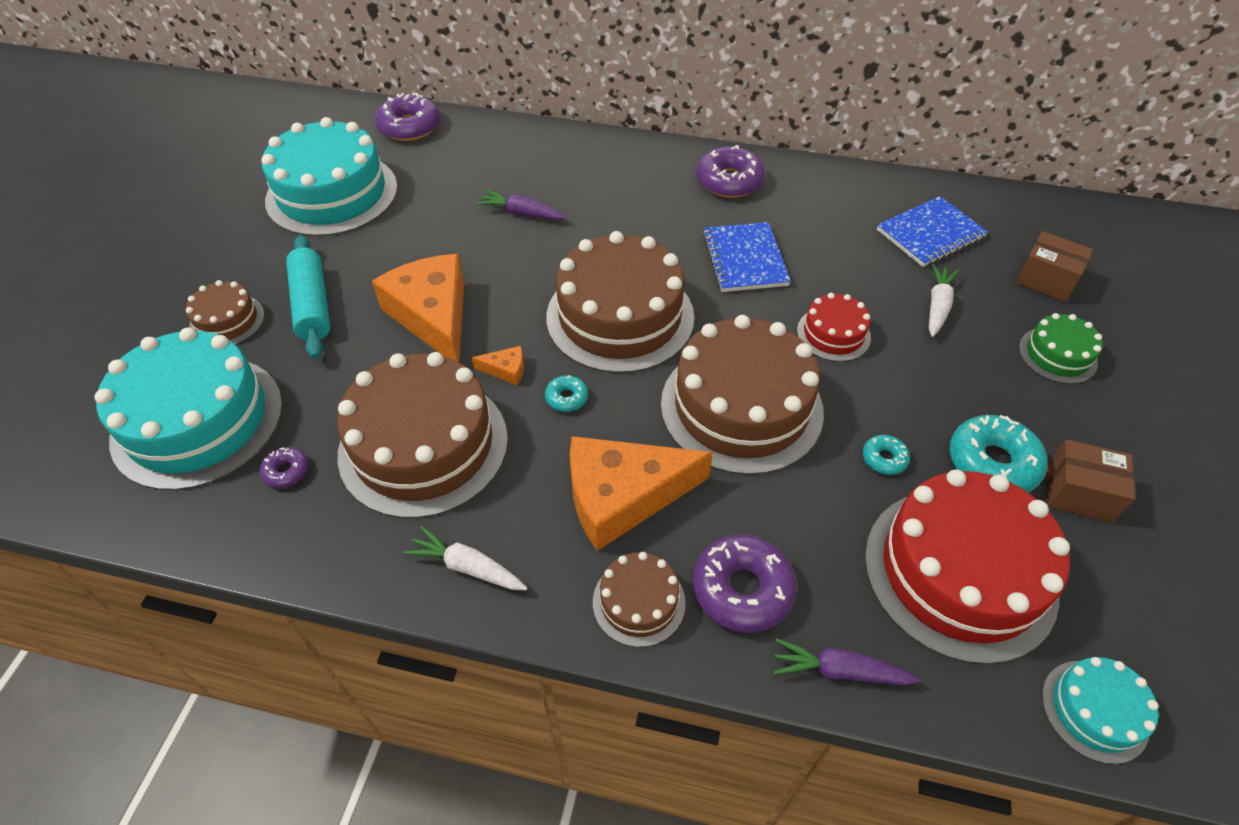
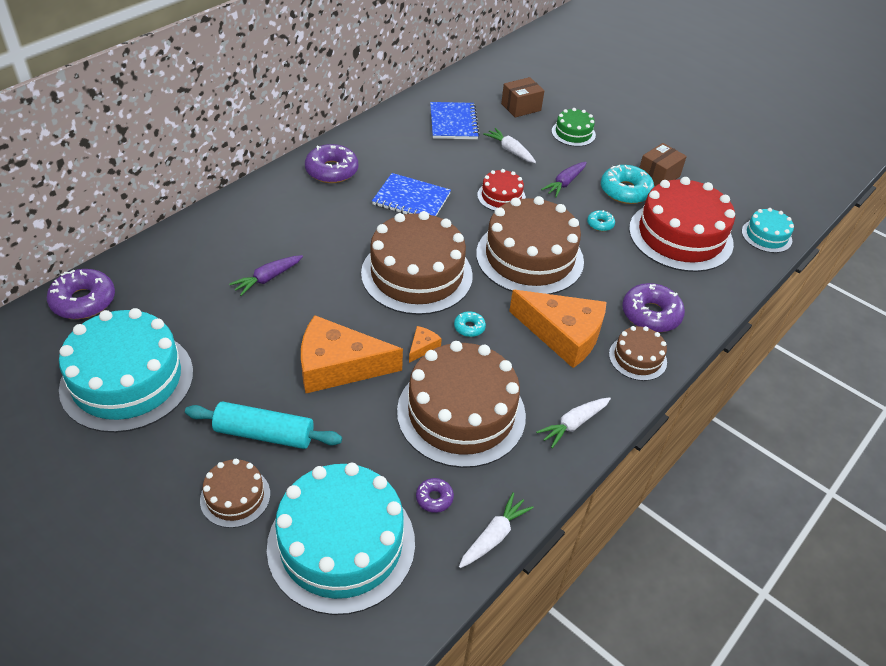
camera: 65 degrees left, 5 degrees down
orange cheese [570,436,713,551] -> orange cheese turned 75 degrees counterclockwise [509,290,606,368]
purple carrot [773,638,921,685] -> purple carrot moved to [541,162,587,197]
none -> white carrot [459,492,533,568]

